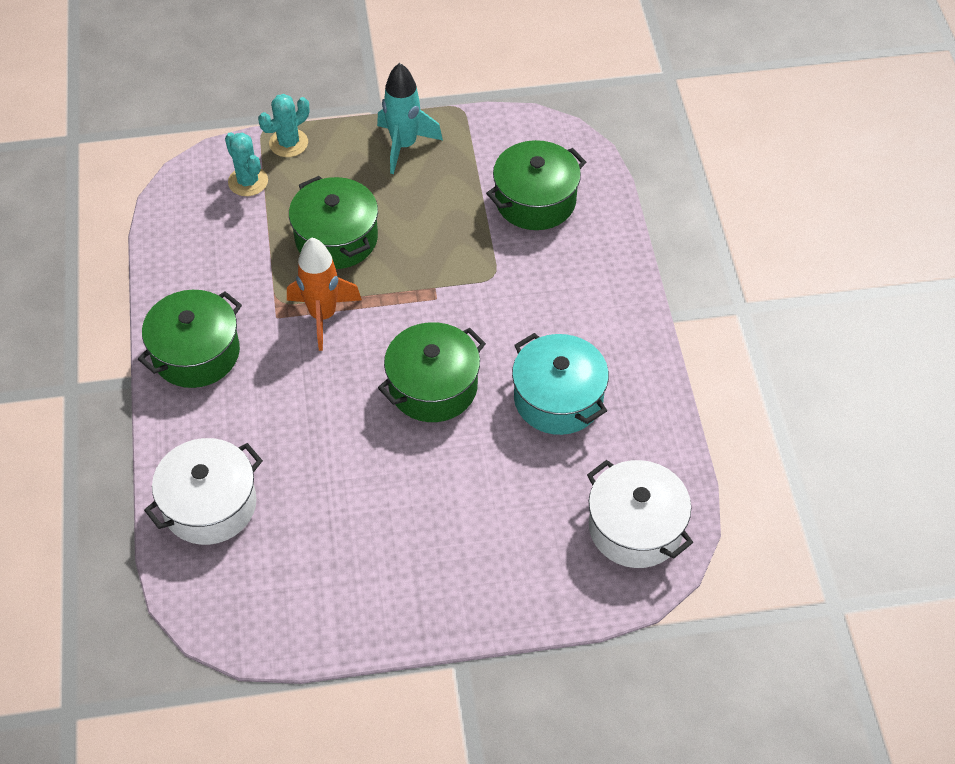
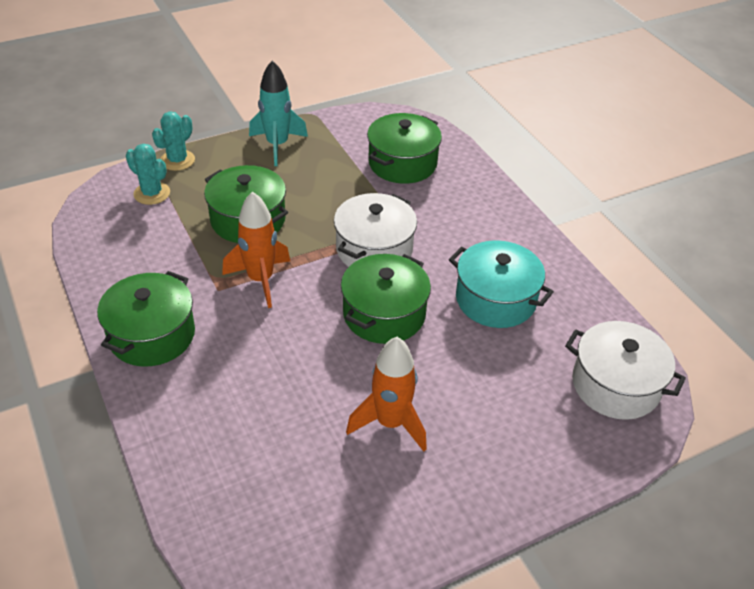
camera: 20 degrees left, 10 degrees down
white pot [144,438,263,545] -> white pot moved to [334,193,417,267]
none -> orange rocket [346,337,427,451]

